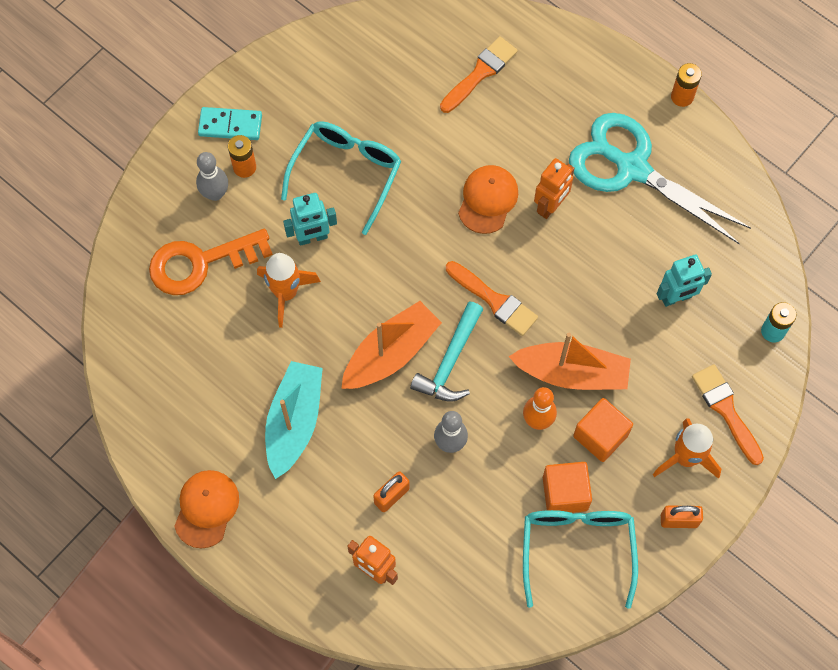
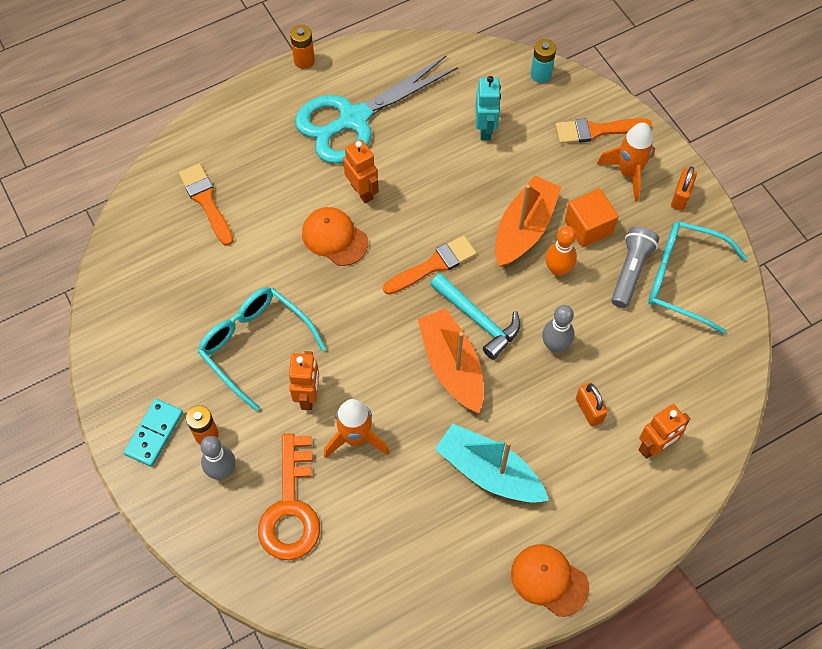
camera: 70 degrees left, 5 degrees down
turquoise robot [283,193,337,246] -> orange robot [289,351,319,410]
orange cube [543,462,592,513] -> grey flashlight [611,226,659,308]

